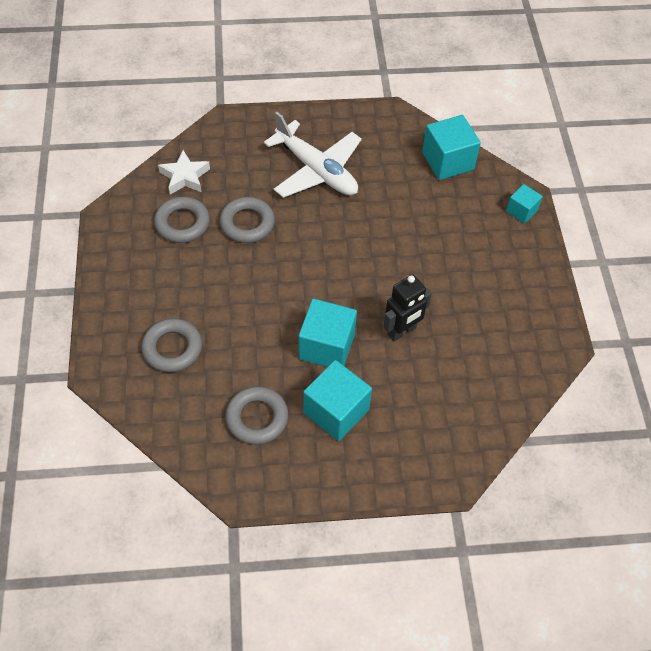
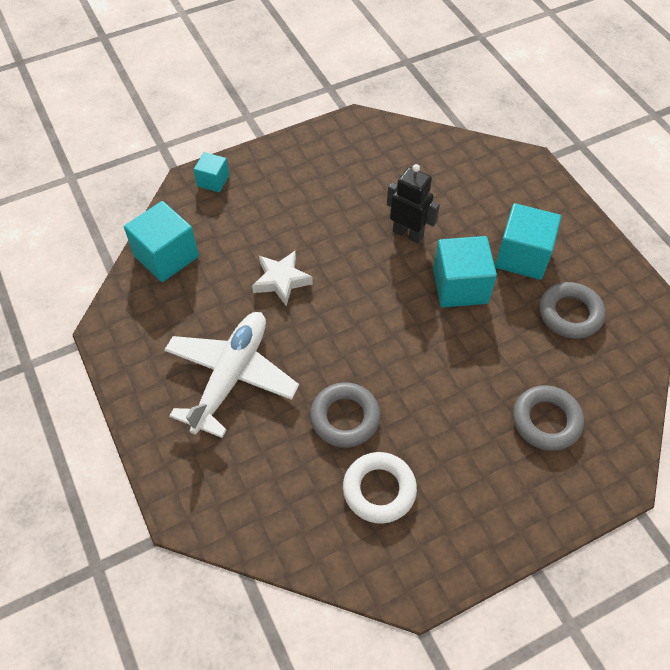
camera: 110 degrees left, 0 degrees up
grey ring [154,197,210,243] -> white ring [343,452,417,524]
white star [158,150,210,194] -> white star moved to [252,251,313,306]

